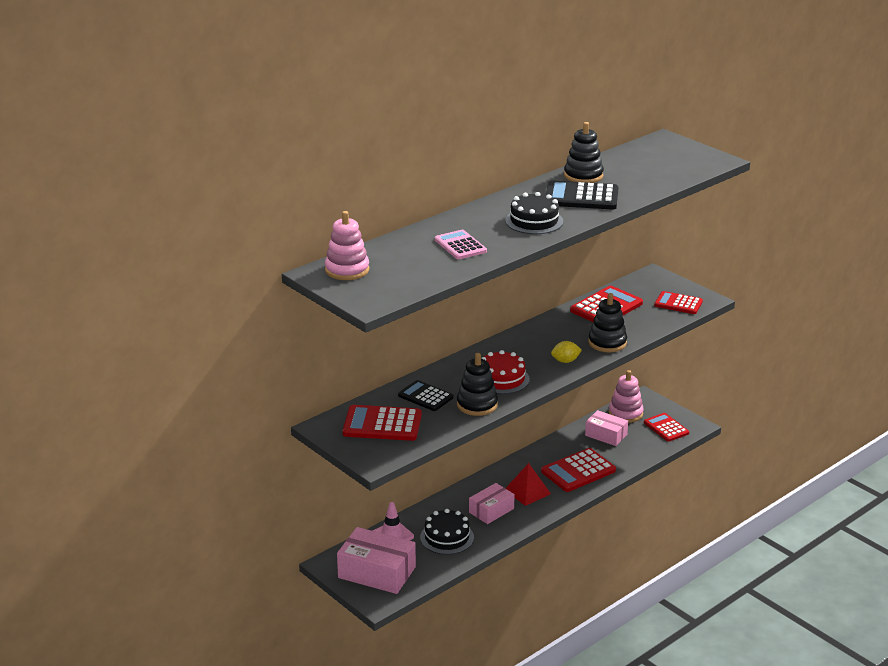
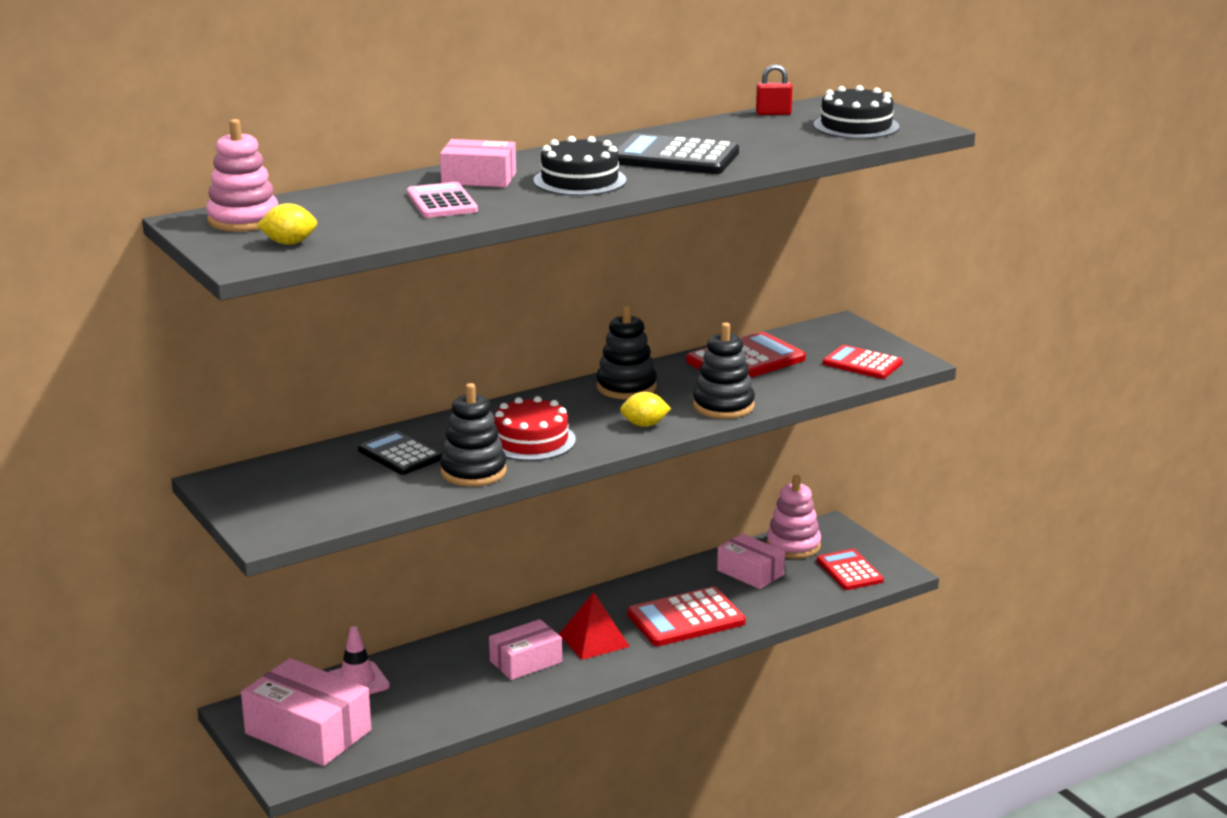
camera: 10 degrees right, 5 degrees down
red calculator [342,405,422,441] -> none
black cake [420,509,474,555] -> black cake moved to [813,85,900,139]
black stacking toy [564,122,604,183] -> black stacking toy moved to [597,305,657,399]
none -> yellow lemon [257,203,317,245]
none -> pink box [440,139,516,187]
none -> red padlock [756,64,793,115]

